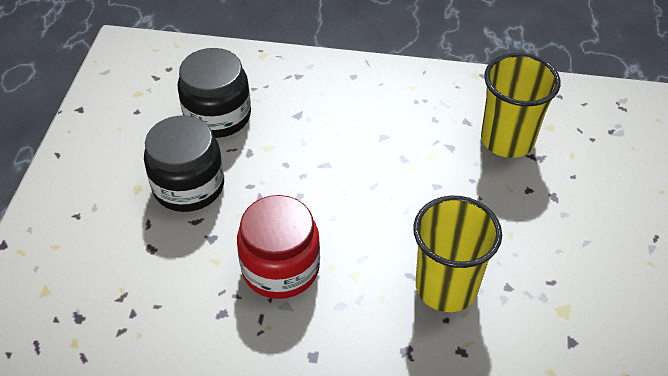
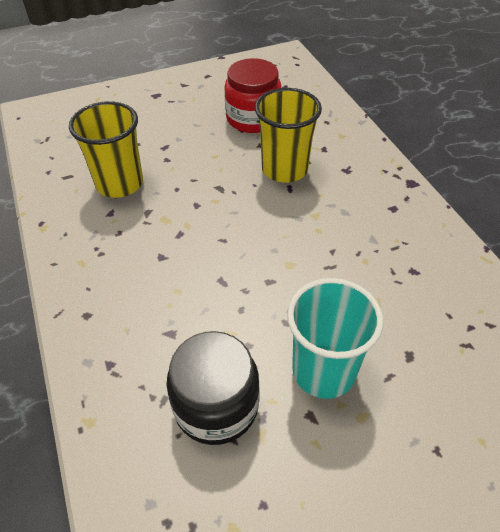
camera: 120 degrees left, 0 degrees up
black jar [144,115,224,212] -> turquoise cup [287,278,383,399]
red jar [237,195,320,299] -> red jar moved to [225,58,281,133]

